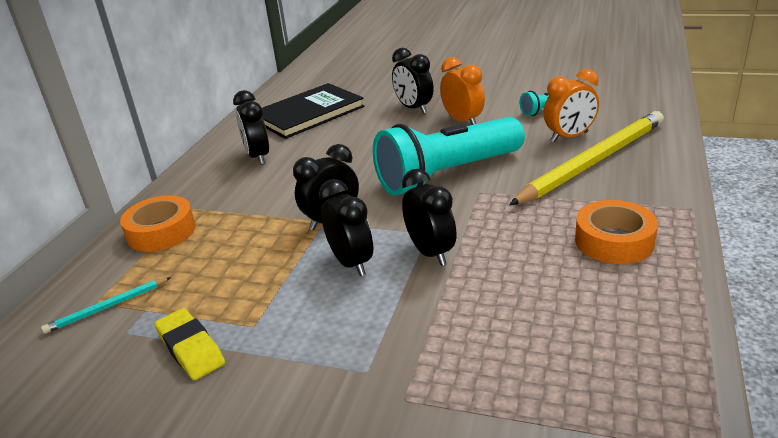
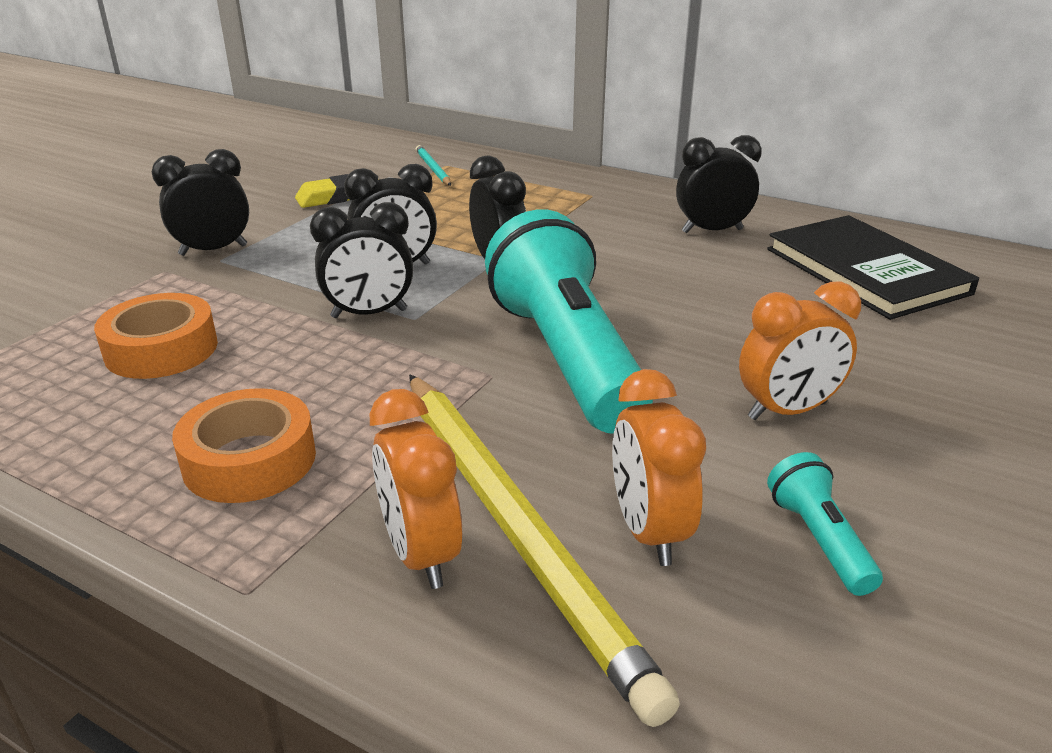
camera: 100 degrees right, 0 degrees up
orange tape [120,195,196,252] -> orange tape moved to [94,293,218,379]
black clock [392,48,433,114] -> black clock moved to [152,149,249,256]
none -> orange clock [370,389,462,589]

